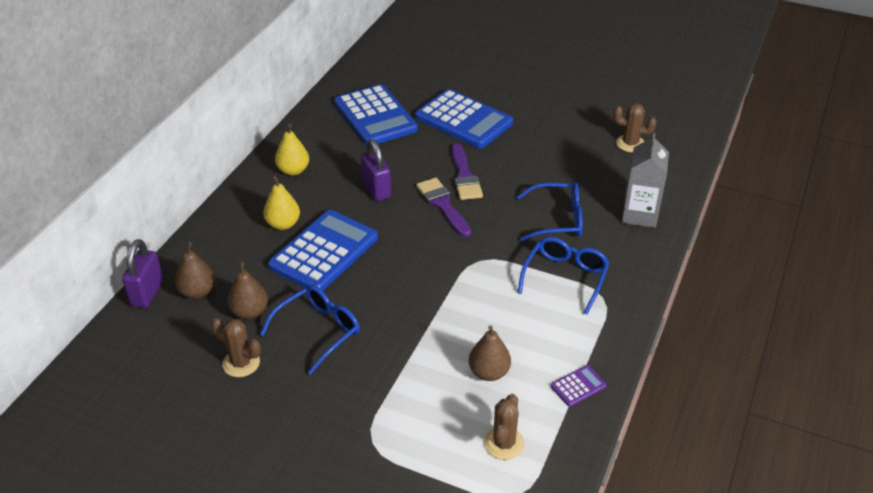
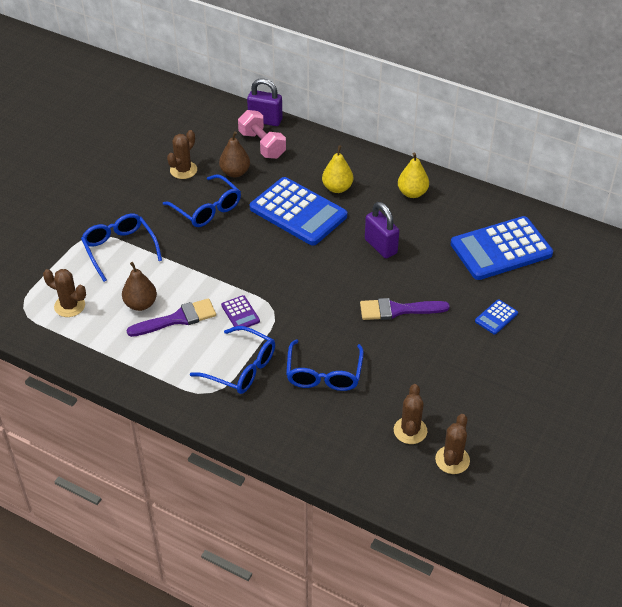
camera: 95 degrees right, 5 degrees up
brown pear [175,242,215,299] -> pink dumbbell [238,110,286,159]
purple padlock [361,139,391,201] -> purple padlock turned 75 degrees clockwise [365,202,399,258]
blue calculator [415,89,513,148] -> blue calculator [475,299,518,334], size x0.42
purple brush [416,178,471,237] -> purple brush moved to [126,298,216,337]
purple calculator [551,365,607,407] -> purple calculator moved to [221,295,260,331]
grey carton [622,133,669,228] -> none
none -> blue glasses [81,214,162,282]
none -> brown cactus [394,384,427,444]

